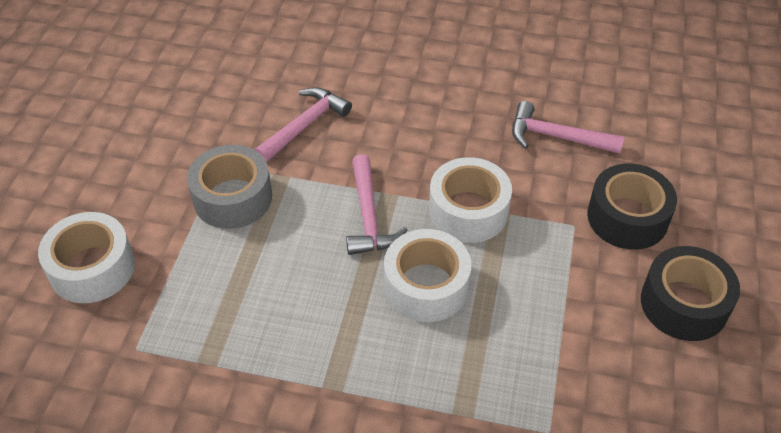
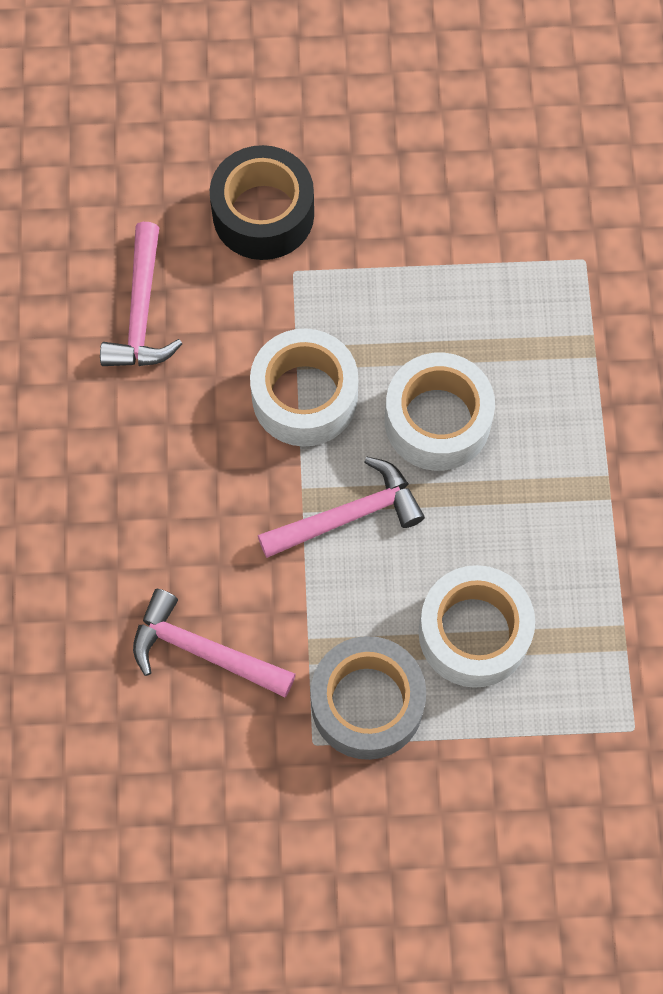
camera: 105 degrees left, 20 degrees up
white tape [38,212,135,303] -> white tape moved to [419,565,535,688]
black tape [641,246,740,341] -> none

